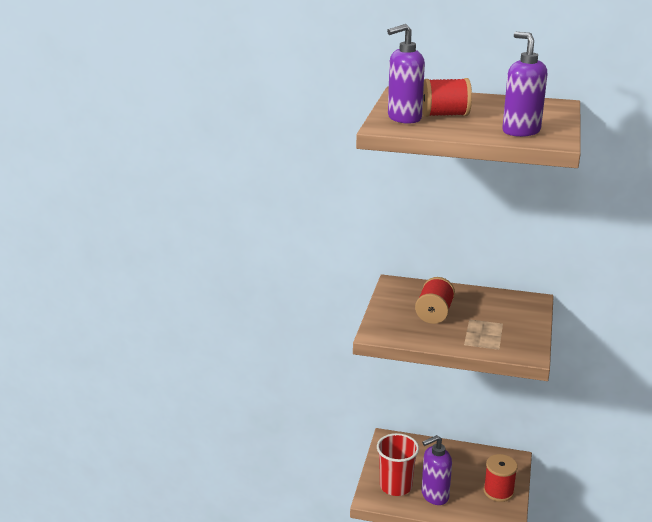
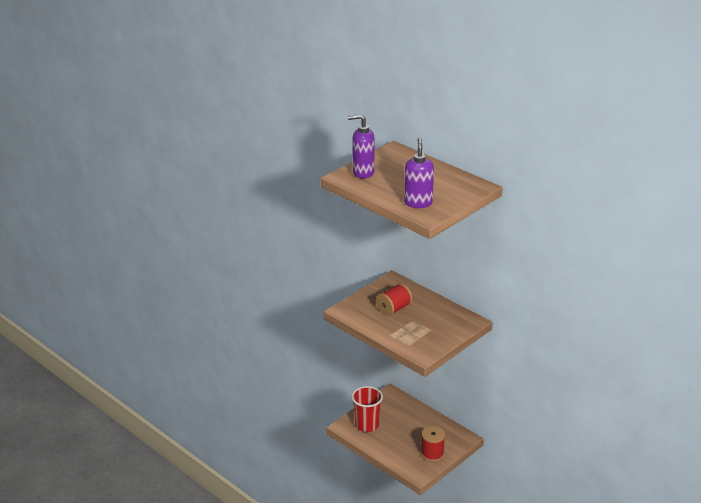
camera: 30 degrees right, 5 degrees up
red spool [422,78,472,117] -> none
purple soap dispenser [422,435,452,505] -> none

